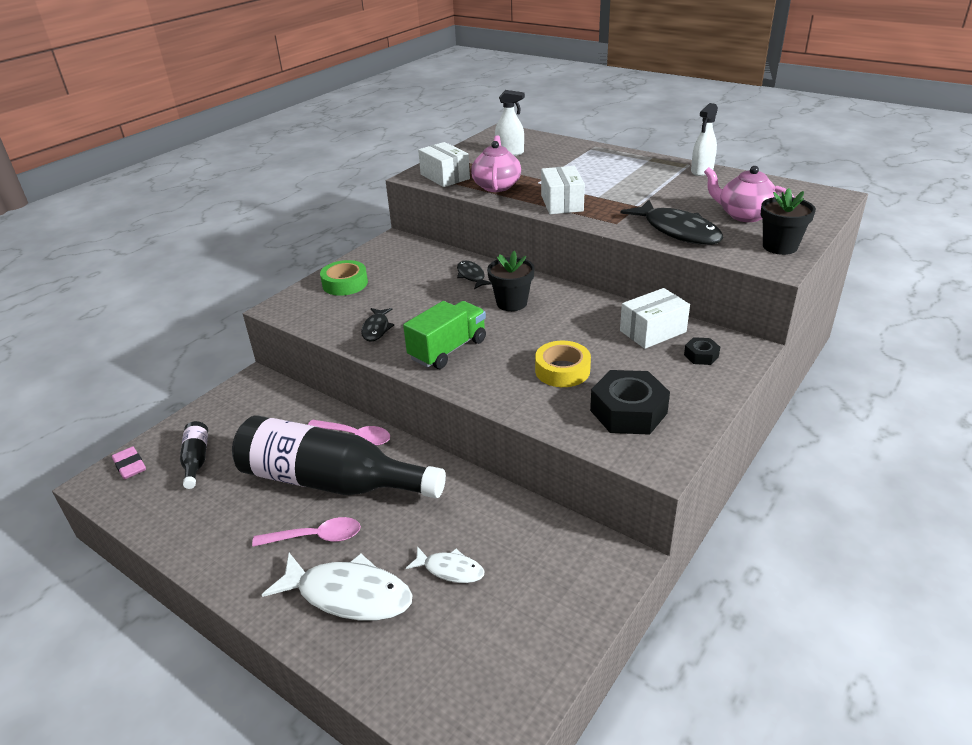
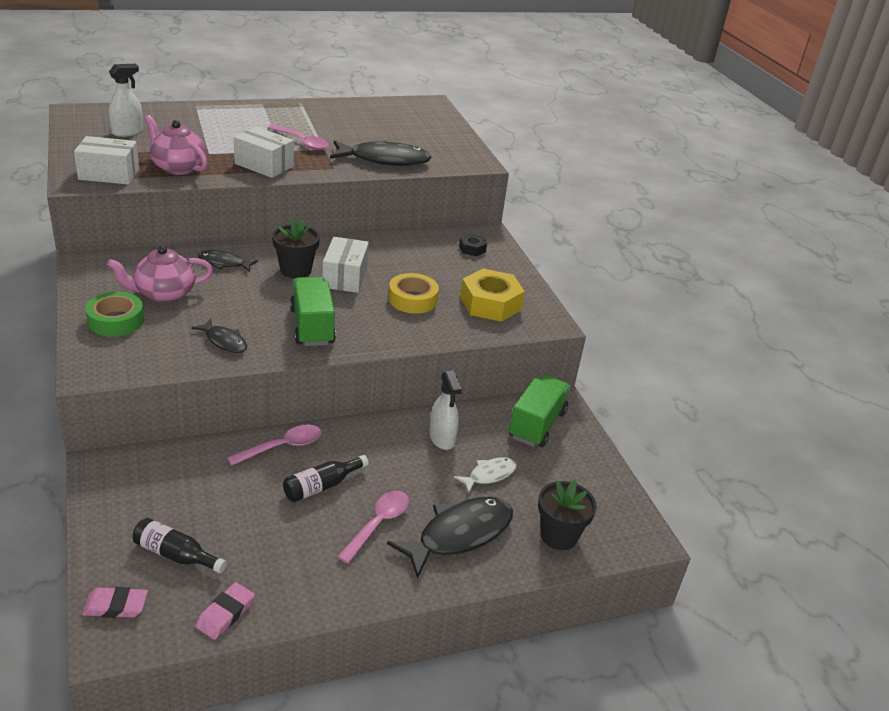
camera: 60 degrees left, 0 degrees up
black bottle [232,415,446,498] -> black bottle [283,455,369,502], size x0.41
white fish [262,553,412,621] -> black fish [387,497,513,579]
black nut [590,370,670,435] -> yellow nut [460,269,525,322]
white box [620,288,690,349] -> white box moved to [322,237,369,293]
white spray bottle [691,103,718,176] -> white spray bottle moved to [429,370,462,450]
pink teapot [704,166,795,222] -> pink teapot moved to [107,245,213,303]
black flower pot [760,188,816,255] -> black flower pot moved to [538,480,597,550]
none -> pink eraser [195,582,255,640]
none -> pink spoon [268,125,329,150]
none -> green truck [509,375,571,447]

